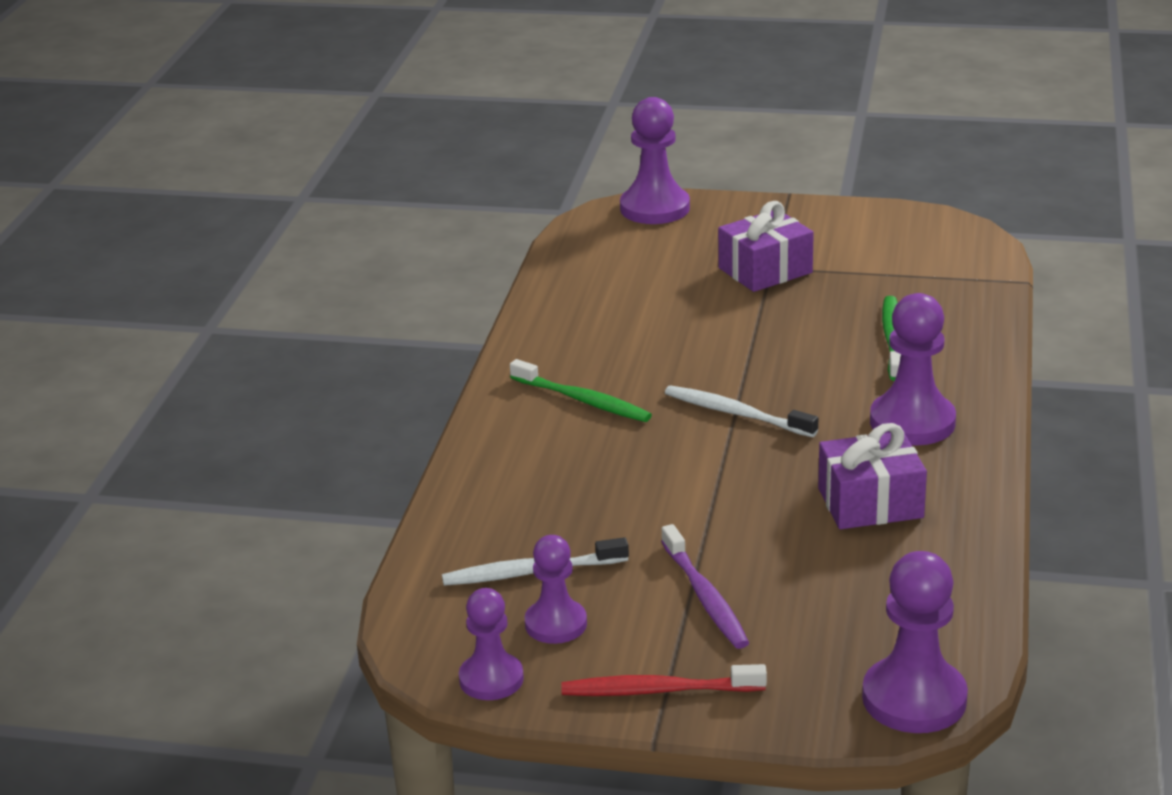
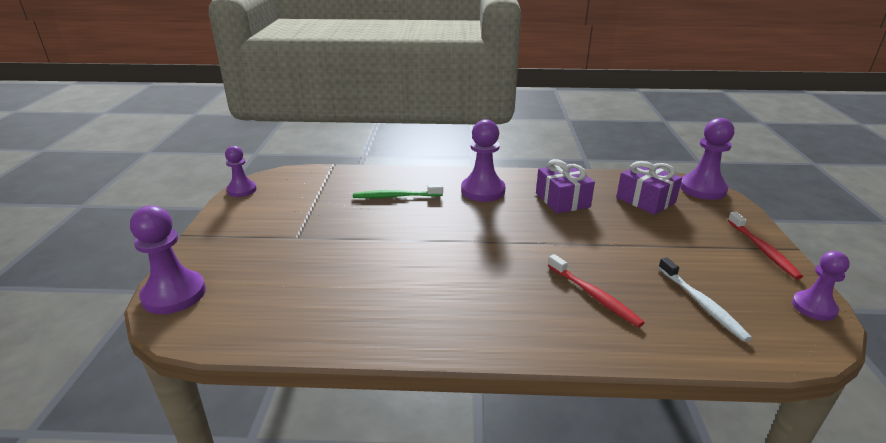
camera: 100 degrees left, 0 degrees up
green toothbrush [510,359,652,422] -> none
purple pawn [525,535,587,644] -> purple pawn moved to [225,146,257,197]
purple toothbrush [661,524,749,649] -> none
white toothbrush [665,385,818,437] -> none
purple gift [718,201,814,292] -> purple gift moved to [616,161,682,215]
none -> red toothbrush [548,254,645,328]

